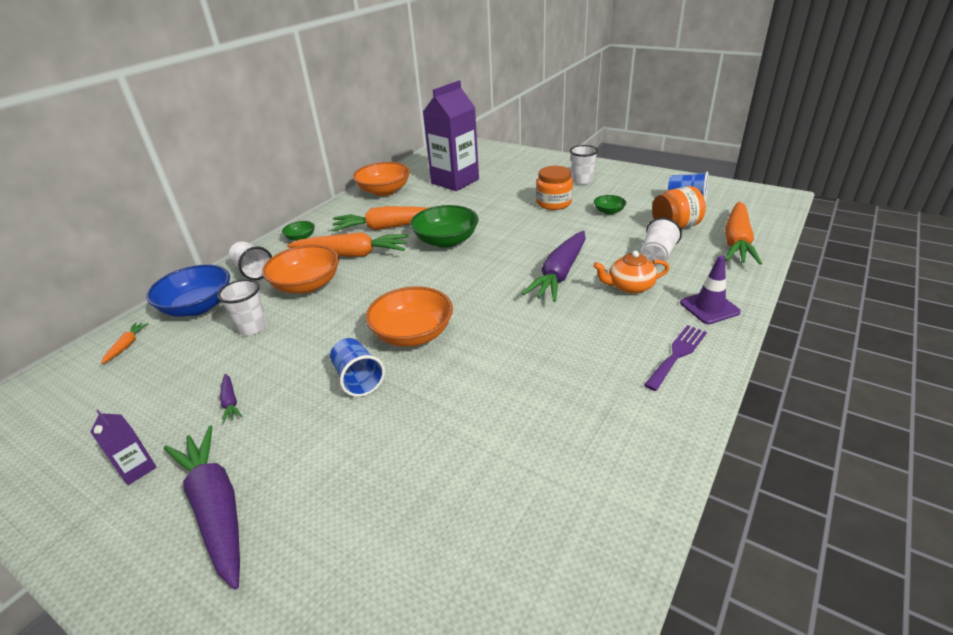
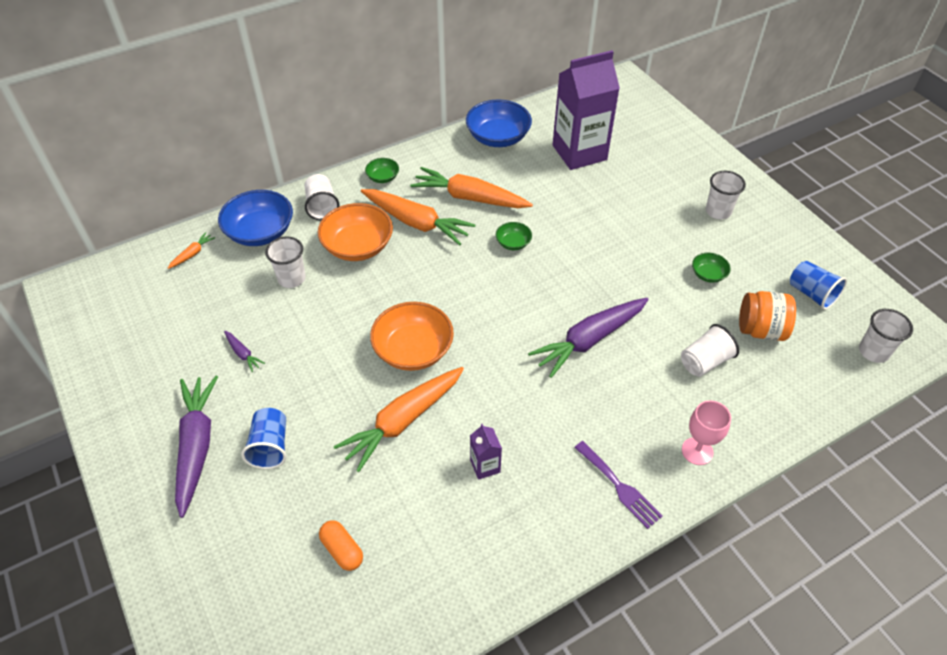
camera: 25 degrees right, 15 degrees up
purple carton [90,410,157,485] -> purple carton moved to [470,424,502,480]
purple carrot [220,374,242,424] -> purple carrot turned 45 degrees counterclockwise [224,331,265,372]
blue cup [330,338,385,397] -> blue cup moved to [241,408,286,469]
orange bowl [353,162,410,196] -> blue bowl [466,100,532,147]
green bowl [410,205,478,248] -> green bowl [496,222,532,250], size x0.50
orange jar [536,166,573,210] -> none
orange teapot [593,251,669,294] -> none
purple fork [644,325,707,391] -> purple fork turned 75 degrees clockwise [574,441,663,529]
purple traffic cone [680,256,741,324] -> pink goblet [682,400,731,465]
orange carrot [725,201,762,265] -> orange carrot moved to [333,367,464,472]
none -> orange capsule [319,520,363,571]
none -> white cup [859,309,913,363]

